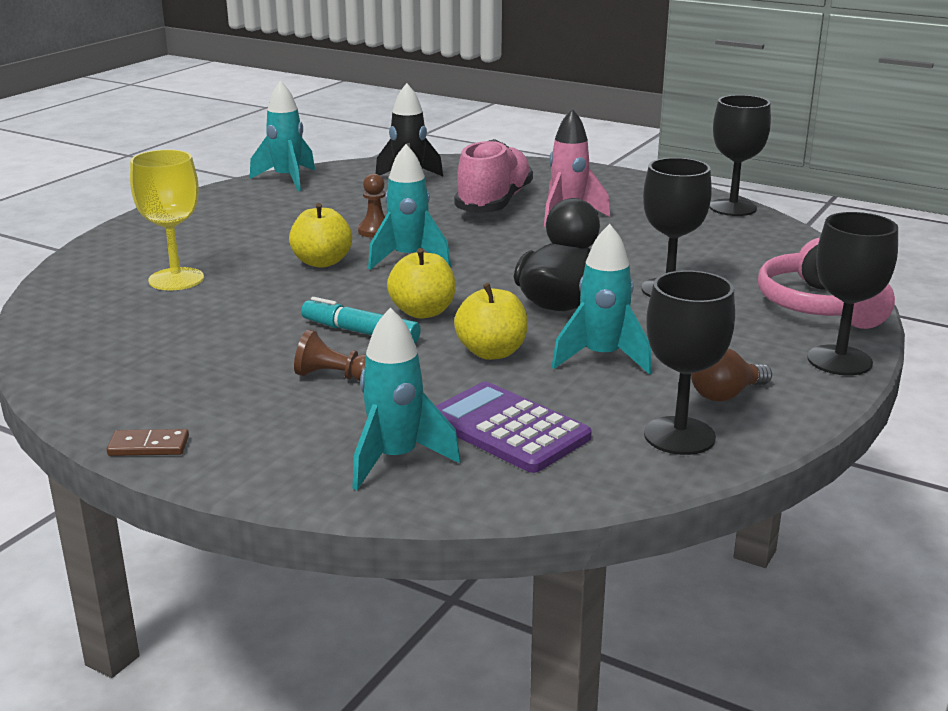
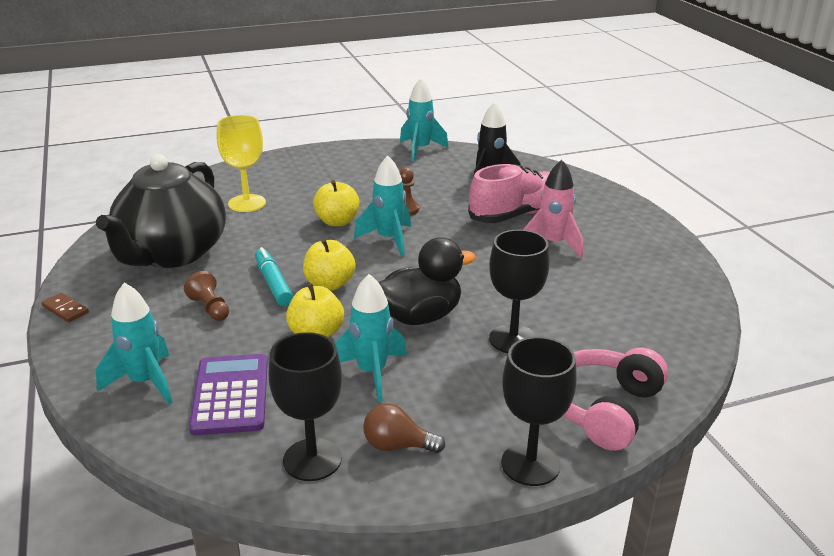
camera: 40 degrees right, 5 degrees up
black goblet [709,95,771,216] -> none
none -> black teapot [96,154,226,268]

